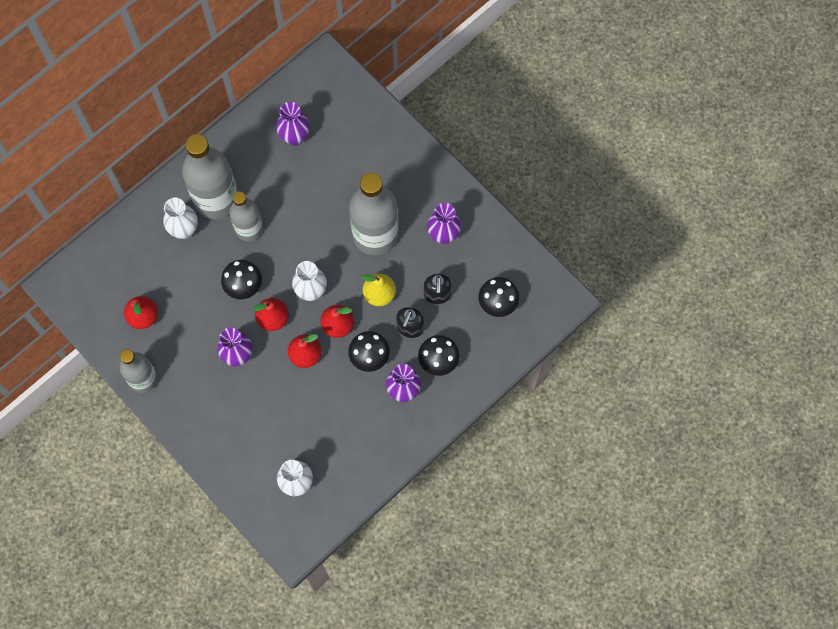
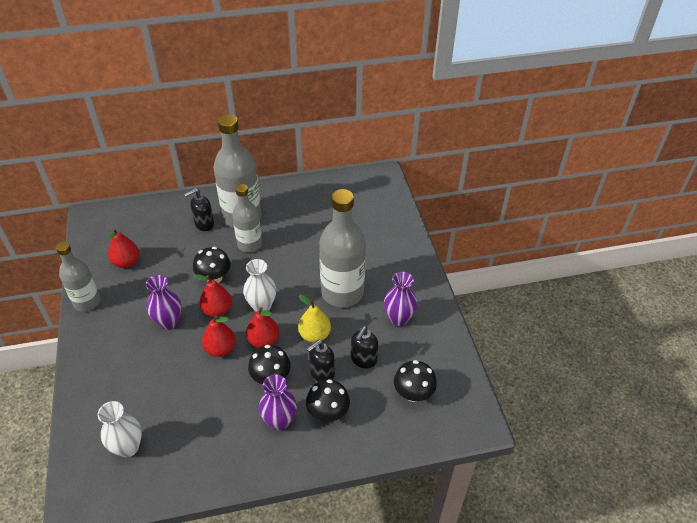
camera: 30 degrees right, 25 degrees down
white vase [163,198,198,239] -> black soap dispenser [184,188,214,231]
purple vase [276,102,310,146] -> none

